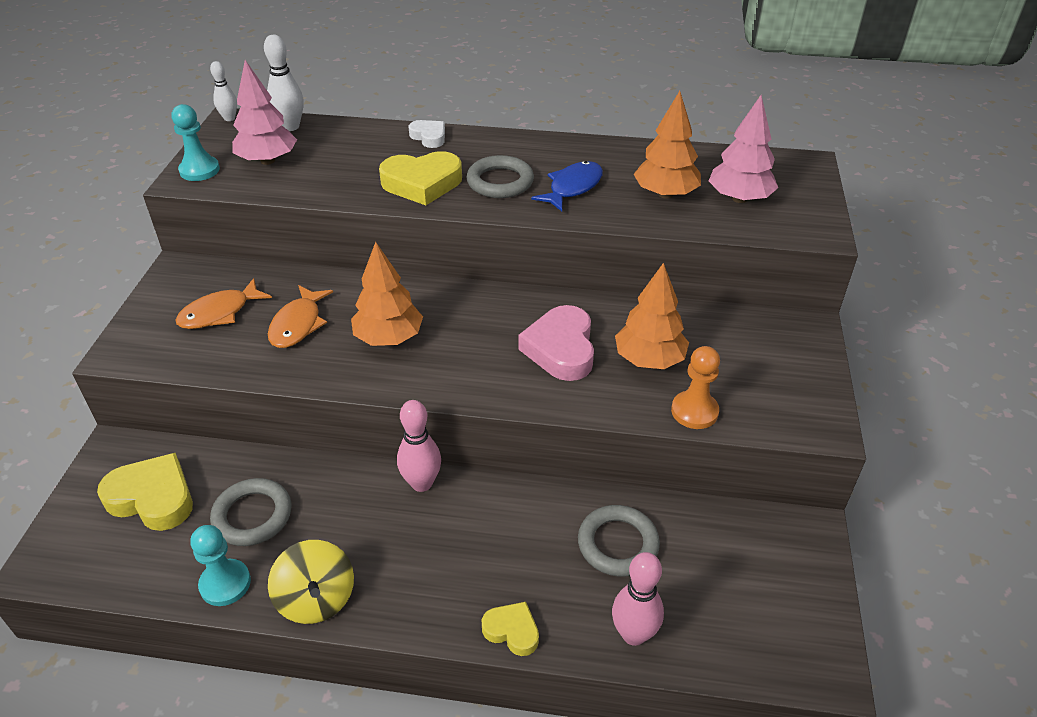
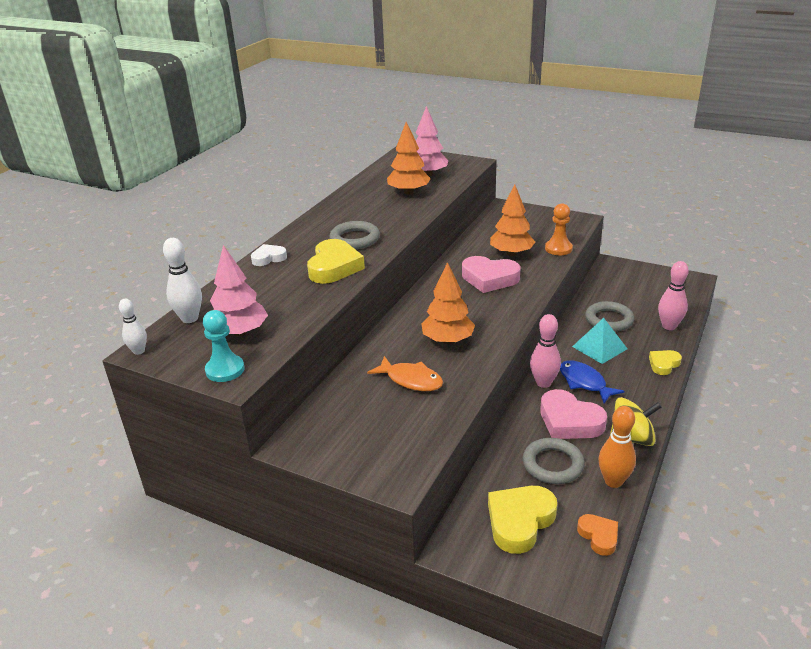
camera: 70 degrees left, 10 degrees down
orange fish [175,278,272,329] -> none
turquoise pawn [190,525,251,606] -> orange bowling pin [598,406,636,488]
blue fish [531,161,603,211] -> blue fish moved to [560,360,625,404]
none -> pink heart [540,389,607,439]
none -> turquoise pyramid [572,318,627,364]
none -> orange heart [577,514,618,556]

